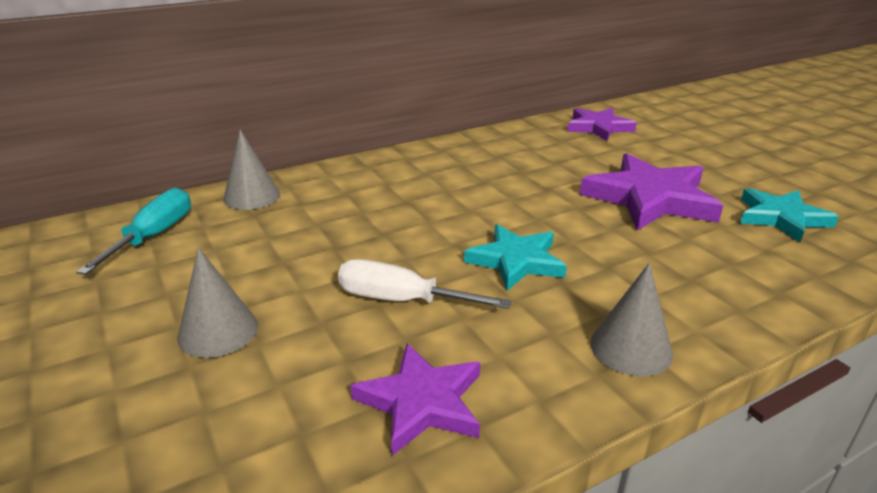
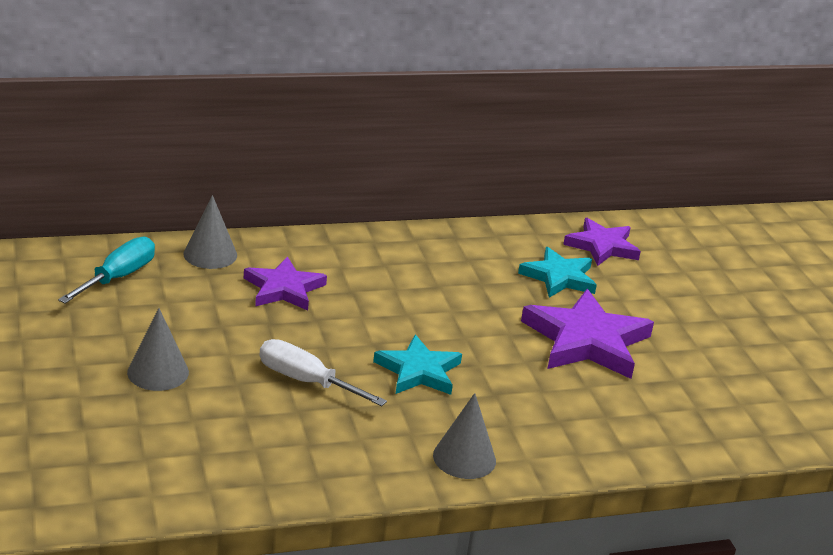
camera: 10 degrees right, 0 degrees up
purple star [351,343,480,456] -> purple star moved to [244,256,327,311]
turquoise star [740,188,839,242] -> turquoise star moved to [518,247,597,298]

